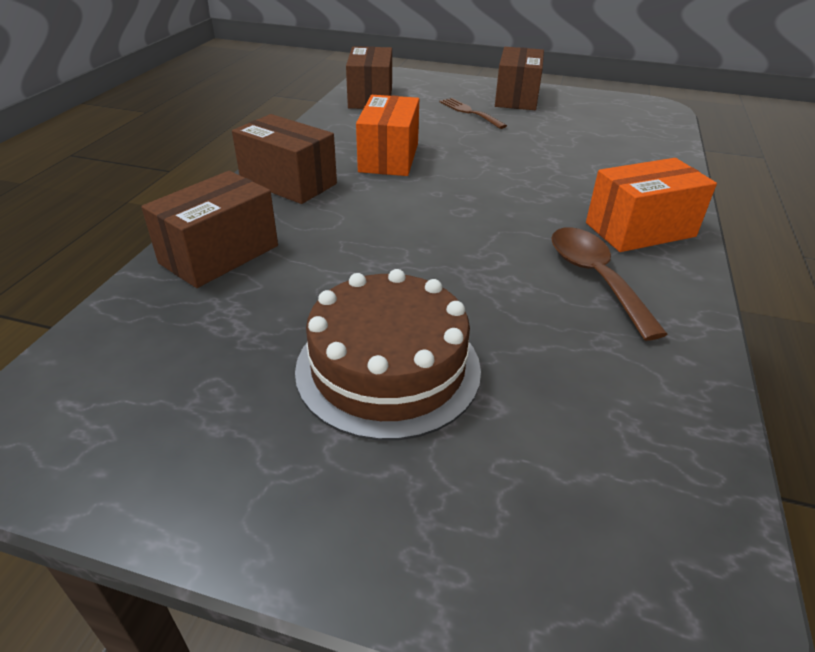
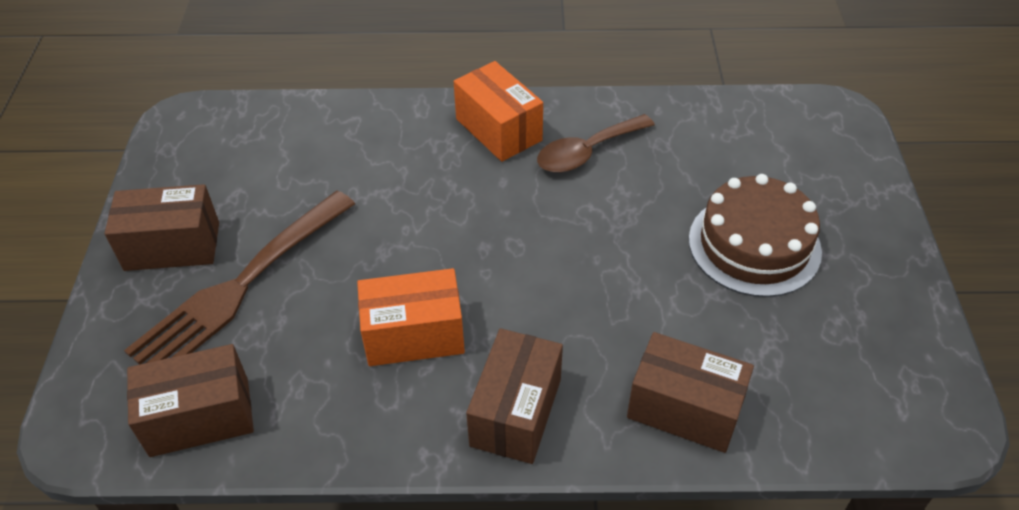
camera: 105 degrees left, 10 degrees up
brown fork [439,98,507,129] -> brown fork [124,191,355,365], size x2.18

